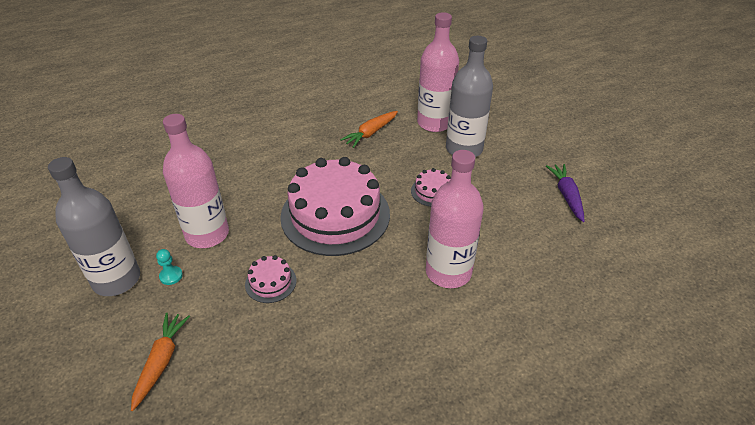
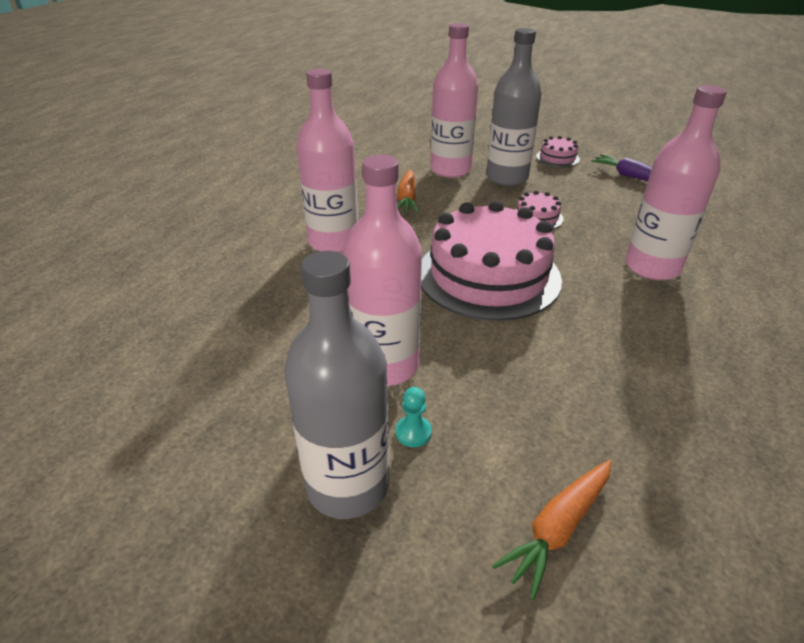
camera: 40 degrees left, 5 degrees down
orange carrot [131,313,190,411] -> orange carrot turned 105 degrees counterclockwise [492,460,611,600]
pink cake [245,255,297,303] -> pink cake moved to [536,136,580,167]
none -> pink bottle [296,69,358,253]

